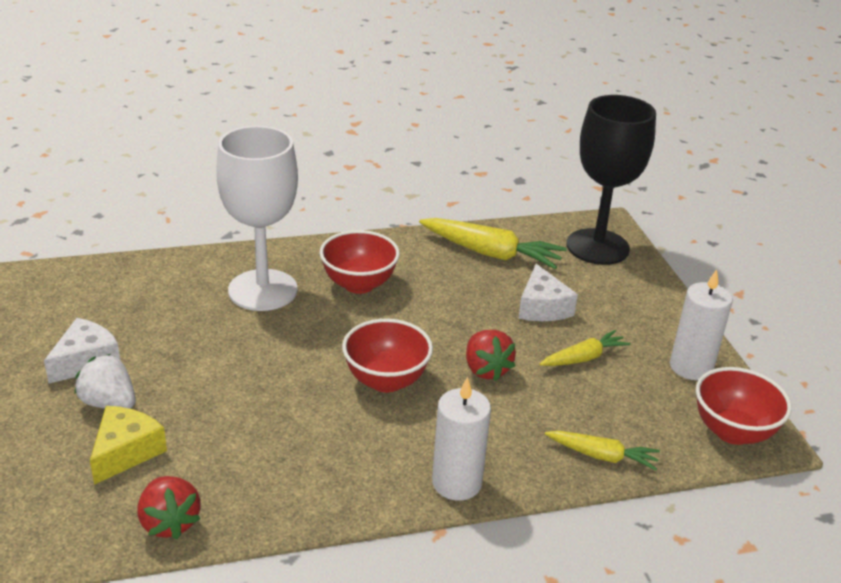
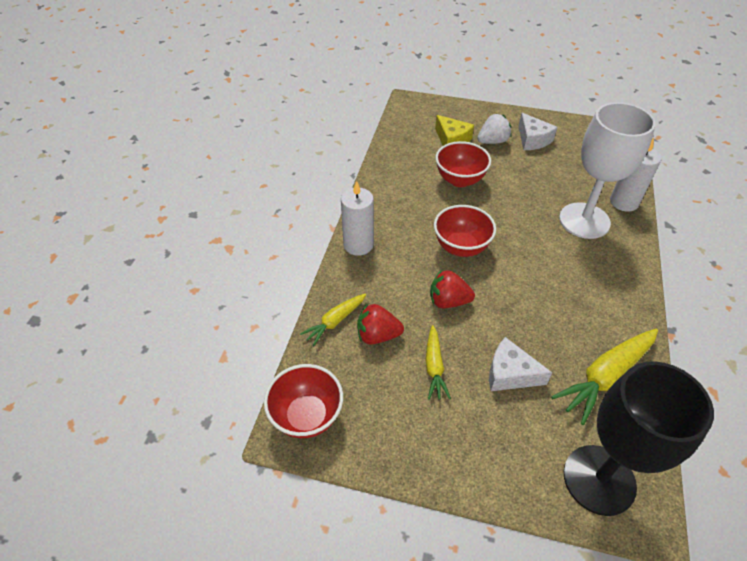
camera: 120 degrees right, 15 degrees up
red strawberry [137,476,201,539] -> red strawberry moved to [357,304,404,345]
red bowl [320,230,400,294] -> red bowl moved to [435,141,491,187]
white candle [670,269,733,380] -> white candle moved to [610,138,661,212]

